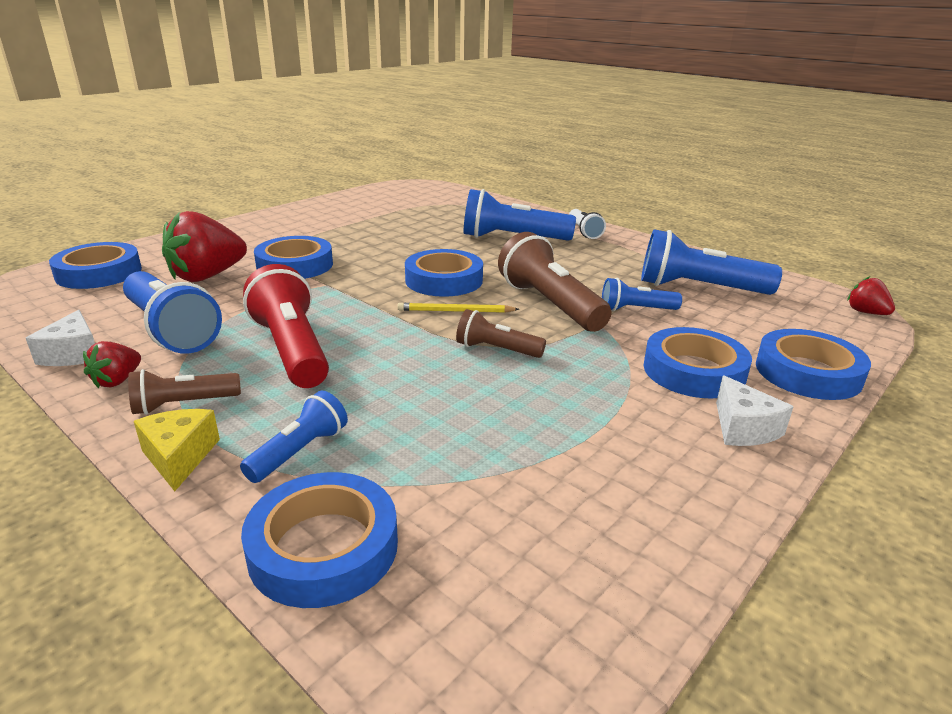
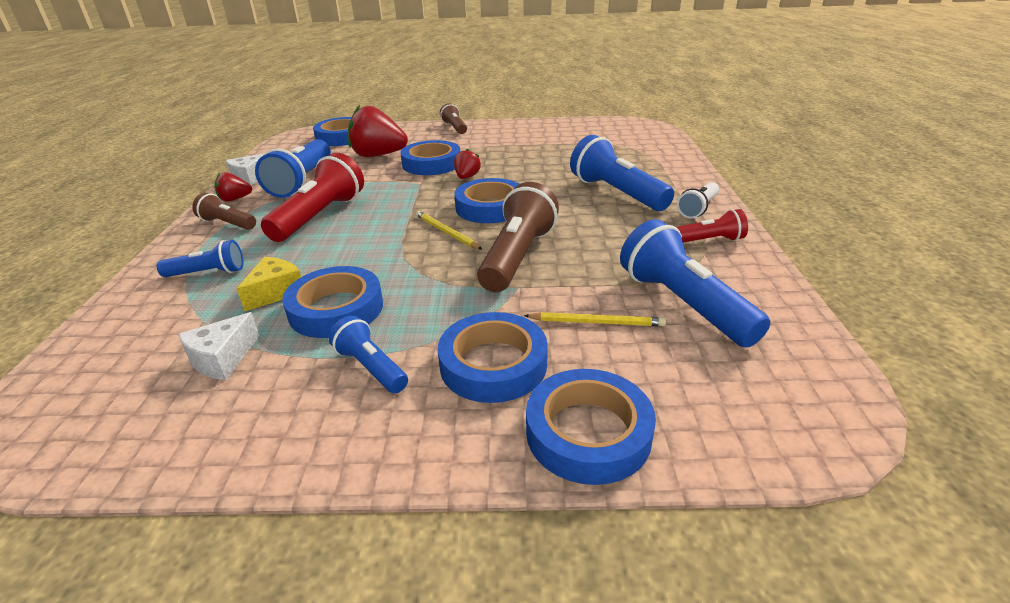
camera: 50 degrees right, 5 degrees up
yellow cheese [134,409,220,491] -> yellow cheese moved to [237,257,301,311]
blue tape [241,472,398,608] -> blue tape moved to [282,266,383,338]
brown flashlight [456,309,546,358] -> brown flashlight moved to [440,103,467,134]
blue flashlight [602,278,682,311] -> blue flashlight moved to [328,316,408,393]
white cheese [716,375,794,446] -> white cheese moved to [178,312,260,380]
red strawberry [847,276,895,315] -> red strawberry moved to [454,149,481,179]
none -> yellow pencil [524,312,666,326]
none -> red flashlight [677,209,748,243]

